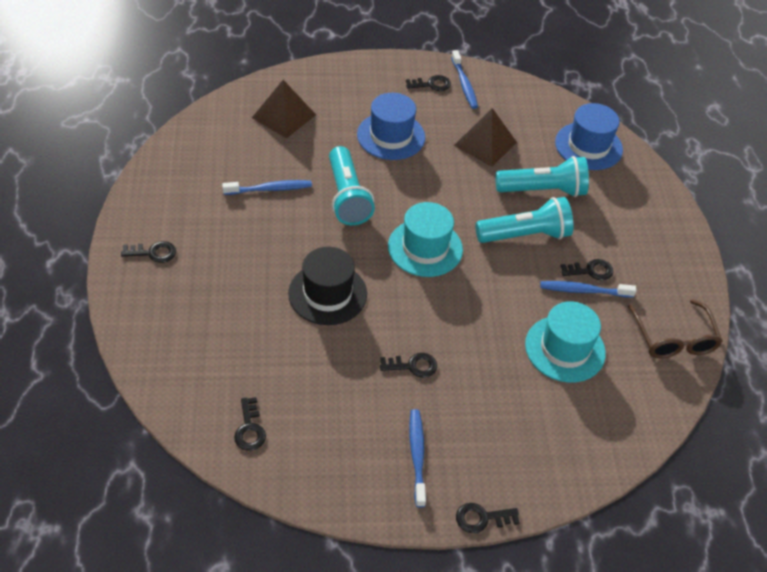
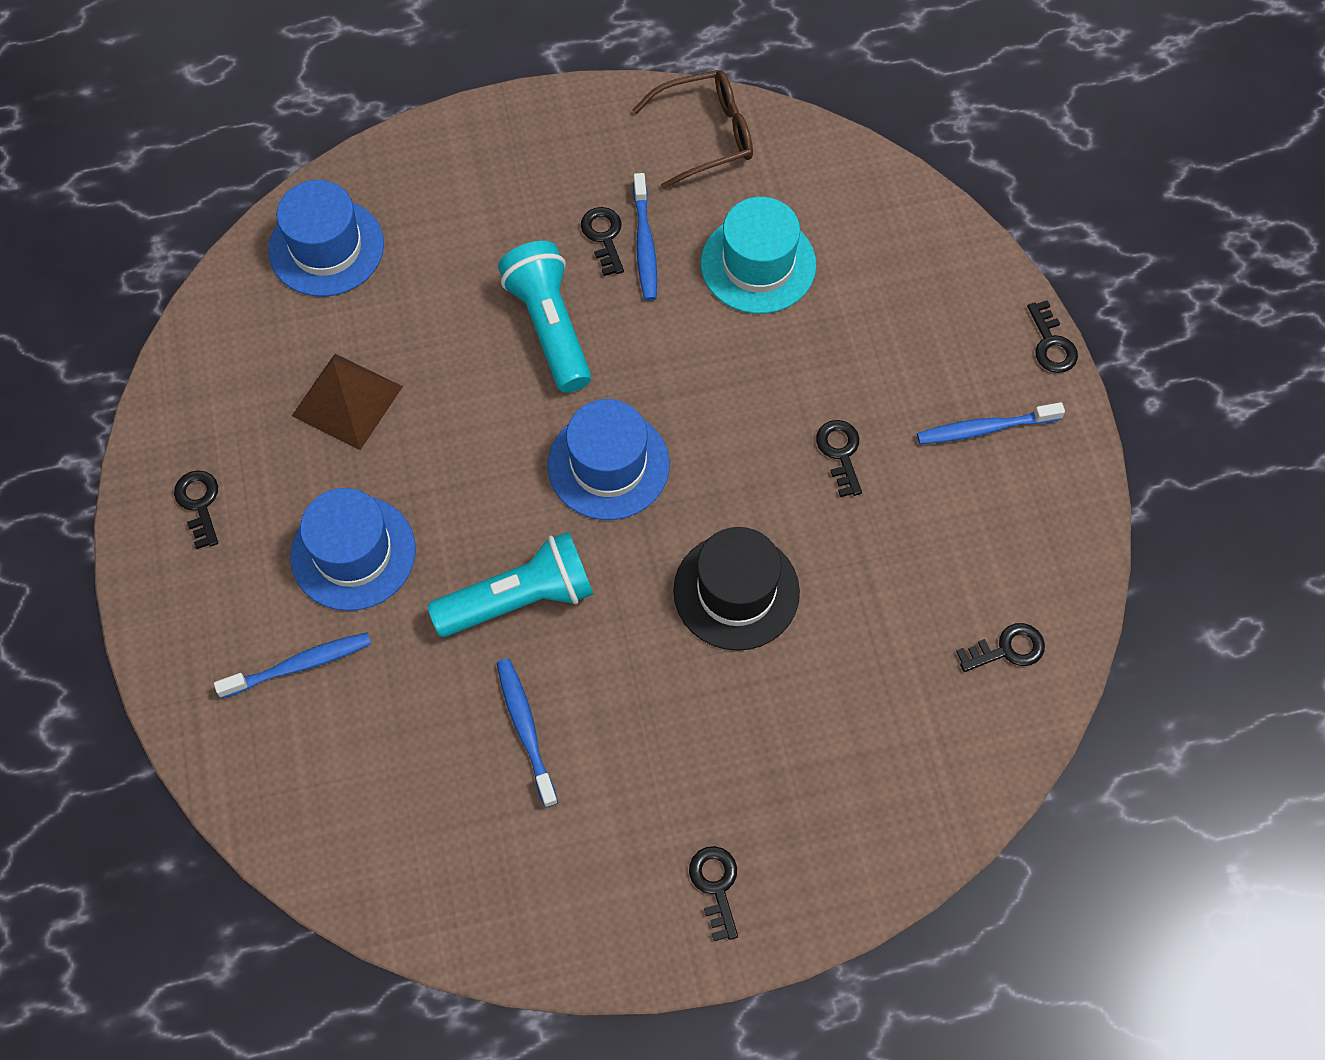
camera: 95 degrees left, 15 degrees up
brown pyramid [252,80,316,139] -> none
turquoise hat [388,202,463,277] -> blue hat [548,399,670,520]
blue toothbrush [451,50,478,109] -> blue toothbrush moved to [214,633,371,698]
turquoise flashlight [495,156,589,197] -> none

